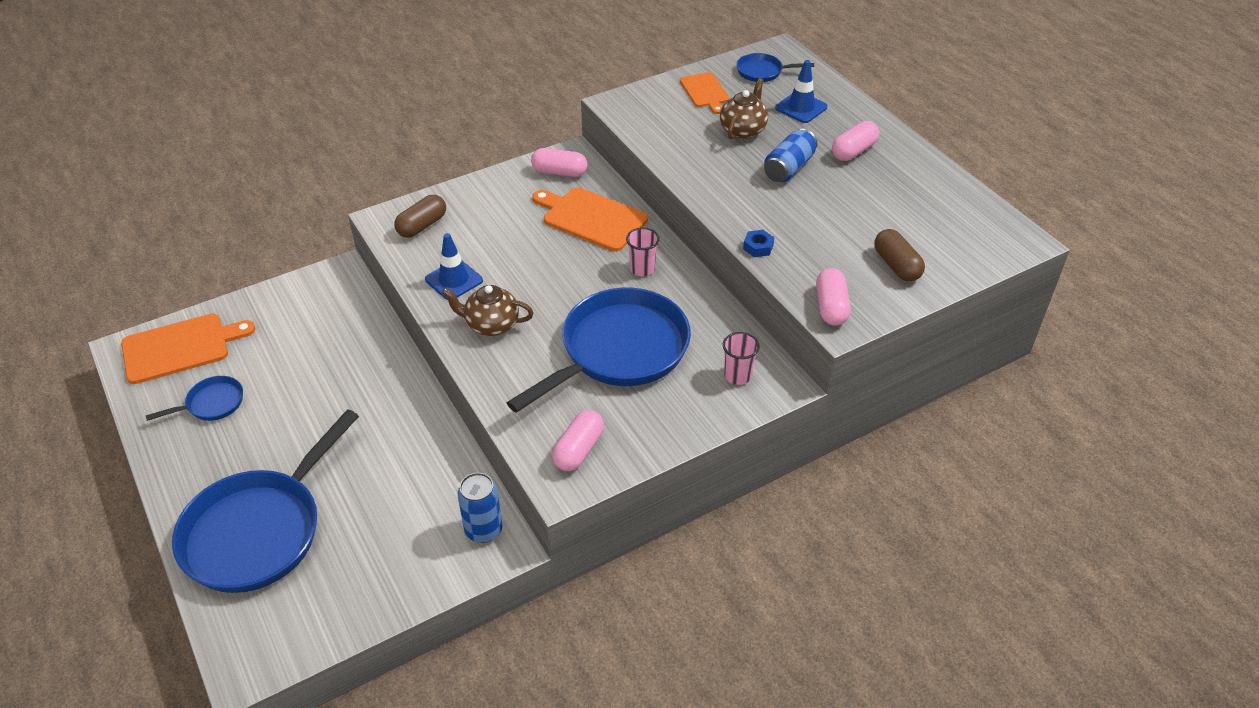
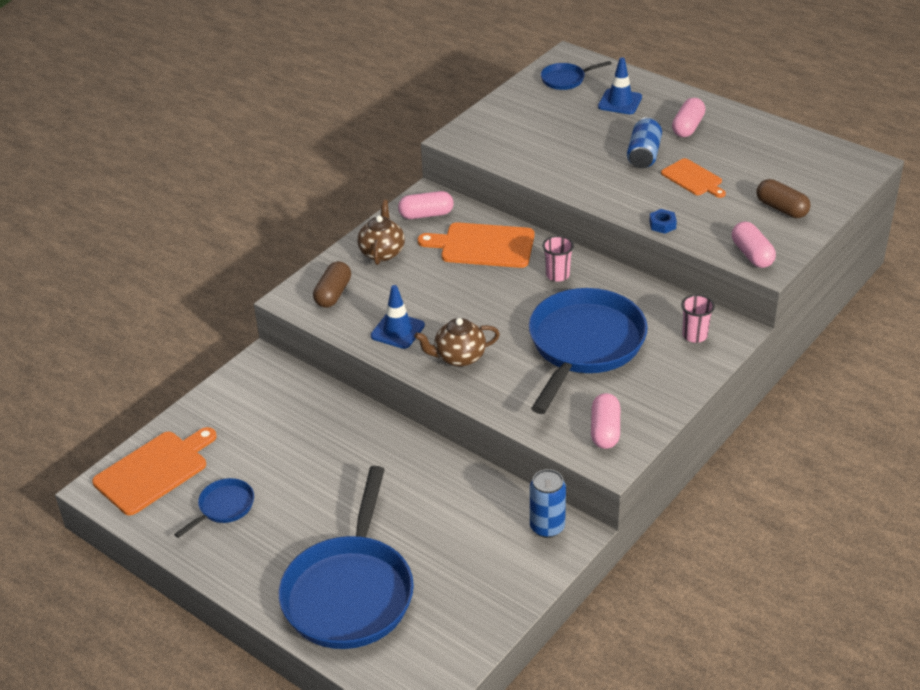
camera: 20 degrees left, 5 degrees down
orange cutting board [680,72,729,114] -> orange cutting board moved to [661,158,726,198]
brown teapot [720,78,768,139] -> brown teapot moved to [357,200,405,265]

